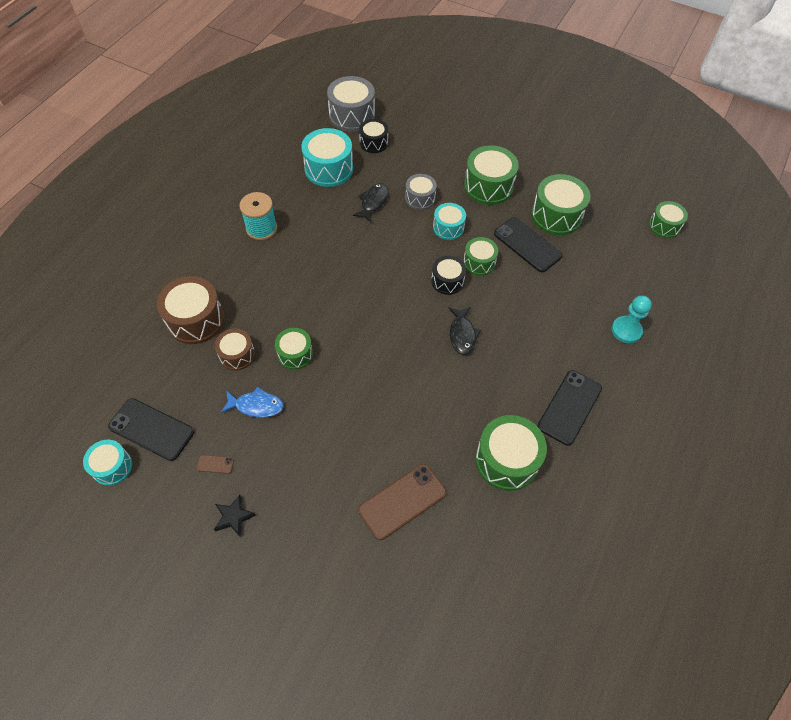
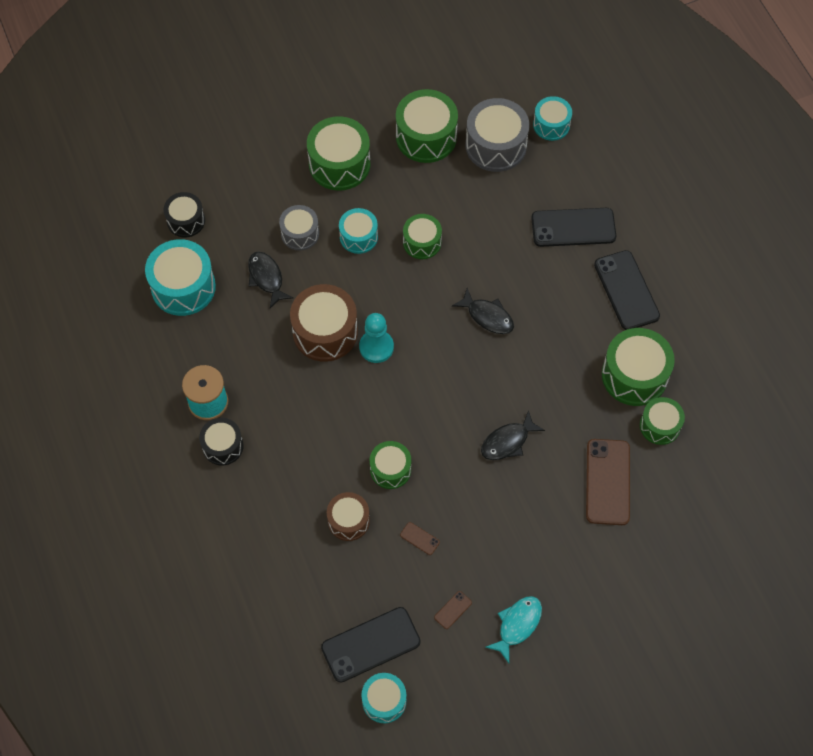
camera: 50 degrees left, 5 degrees up
brown drum [157,276,224,344] -> brown drum moved to [290,284,358,362]
black star [214,495,256,537] -> turquoise fish [485,596,542,663]
blue fish [221,387,284,418] -> brown phone [400,522,440,555]
grey drum [327,76,375,132] -> grey drum moved to [466,98,529,172]
black drum [431,256,466,295] -> black drum moved to [199,418,244,466]
black phone [494,217,562,272] -> black phone moved to [531,208,616,247]
turquoise pawn [612,296,652,343] -> turquoise pawn moved to [359,313,394,363]
green drum [649,201,688,238] -> green drum moved to [640,397,685,445]
none -> black fish [481,410,545,460]
none -> turquoise drum [533,96,572,141]

